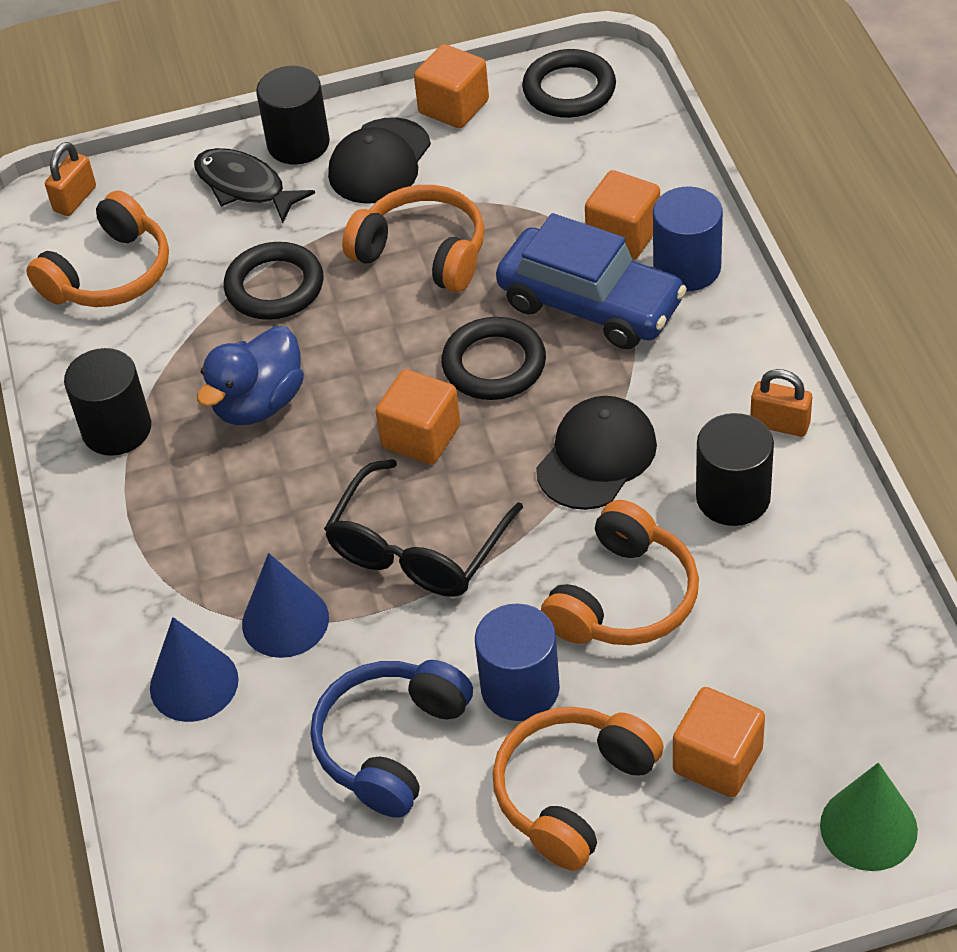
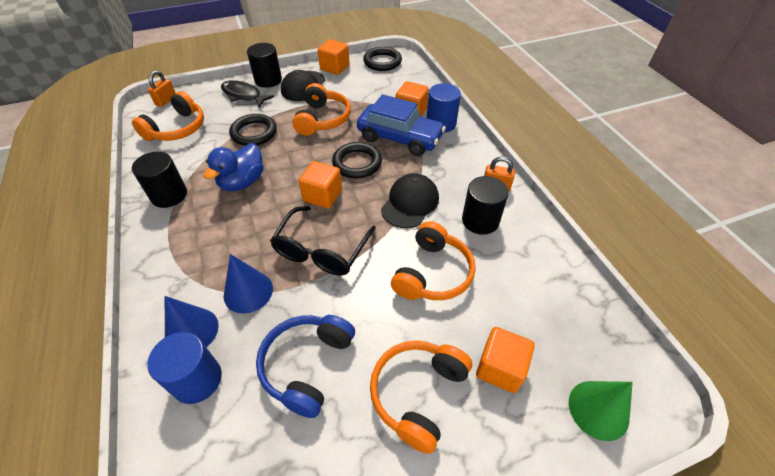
camera: 10 degrees left, 0 degrees up
orange headphones [342,185,484,292] -> orange headphones turned 75 degrees clockwise [292,83,351,136]
blue cylinder [475,603,560,721] -> blue cylinder moved to [148,332,222,404]

